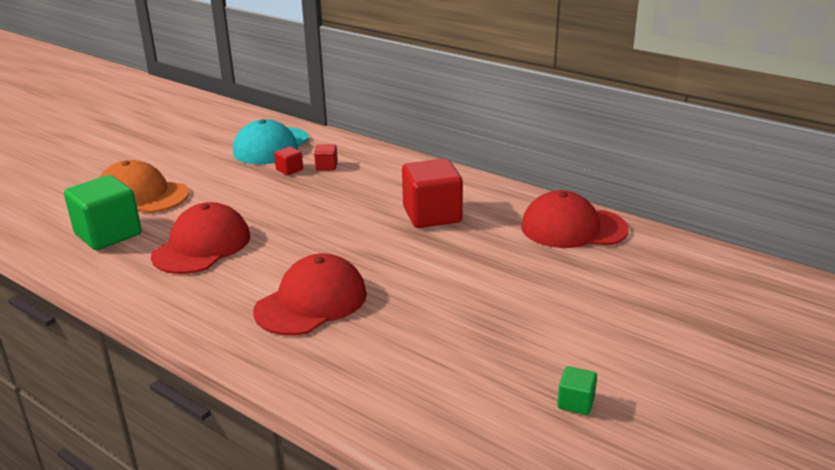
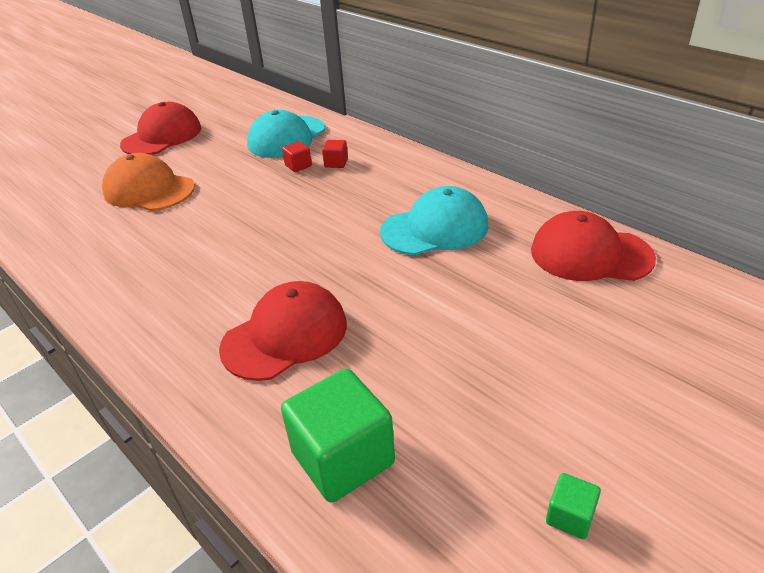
camera: 10 degrees right, 10 degrees up
green cube [64,175,142,250] -> green cube moved to [281,368,395,503]
red cap [151,202,250,274] -> red cap moved to [120,102,201,155]
red cube [402,159,463,228] -> turquoise cap [380,186,488,255]

